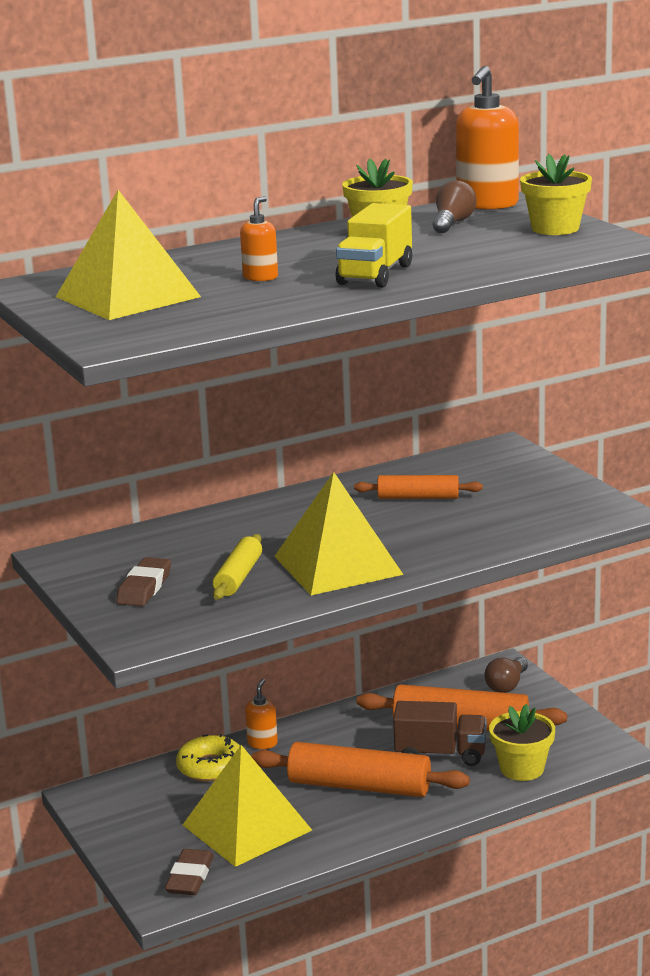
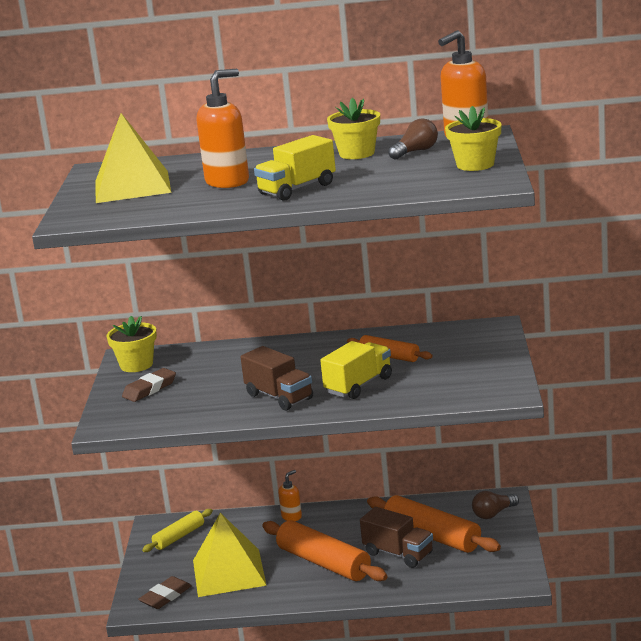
camera: 30 degrees right, 0 degrees up
yellow donut [176,734,240,781] -> none
yellow rolling pin [213,534,262,600] -> yellow rolling pin moved to [142,509,213,552]
orange soap dispenser [240,196,278,281] -> orange soap dispenser [197,69,249,188], size x1.93
yellow pyramid [274,472,403,595] -> brown truck [241,346,313,410]
yellow flower pot [489,704,555,781] -> yellow flower pot moved to [106,316,157,372]
none -> yellow truck [320,341,392,399]

